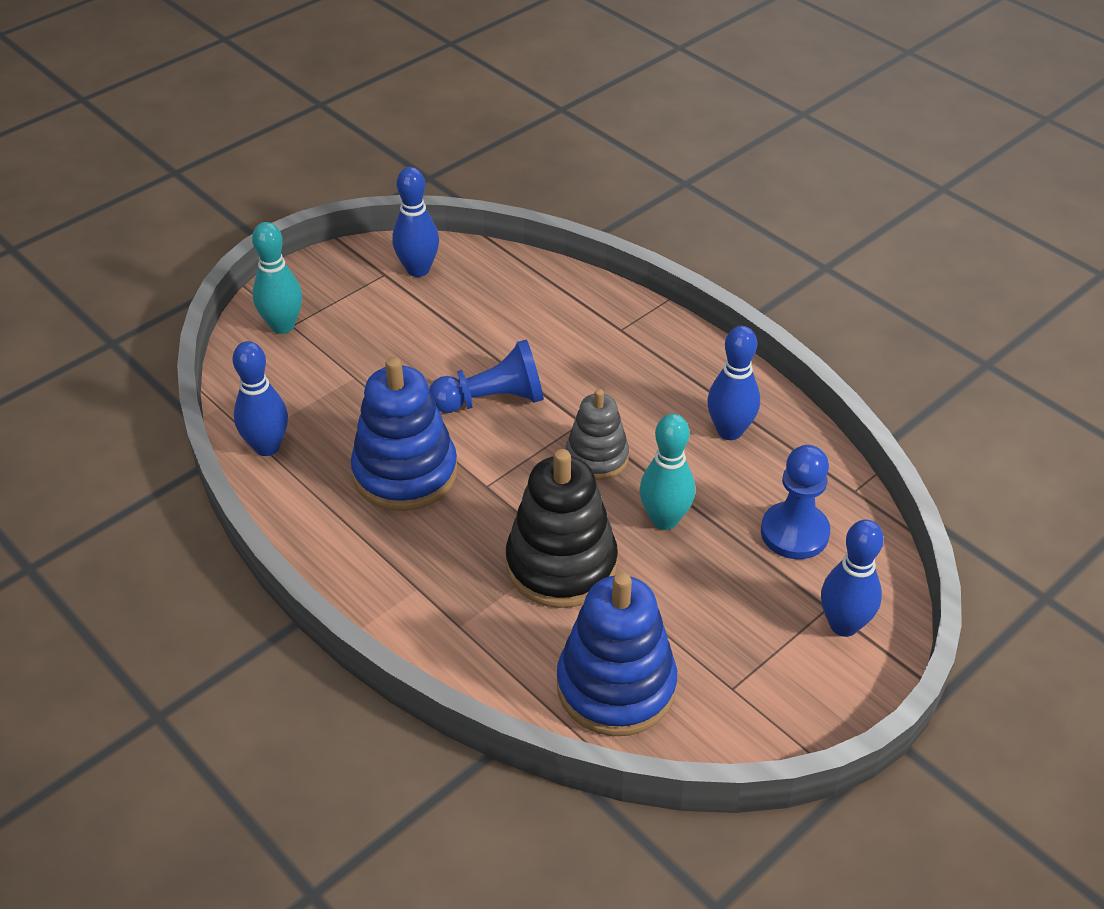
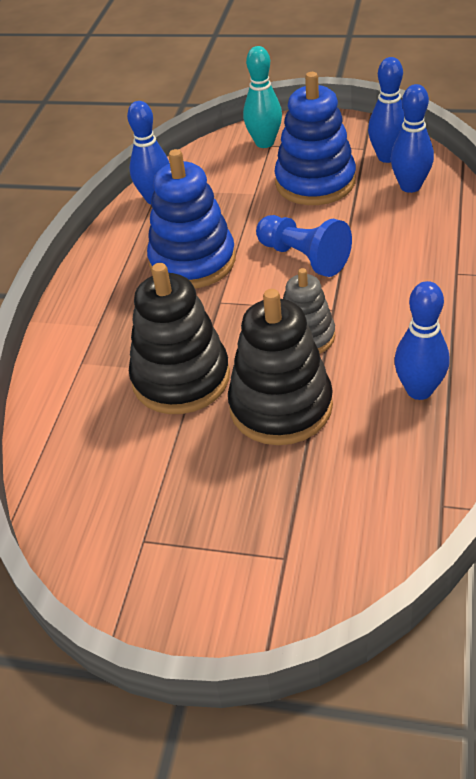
camera: 60 degrees right, 0 degrees up
blue stacking toy [557,572,677,736] -> blue stacking toy moved to [274,72,356,205]
turquoise bowling pin [639,414,695,530] -> black stacking toy [228,289,333,445]
blue pawn [761,445,830,559] -> none
blue bowling pin [821,519,884,637] -> blue bowling pin moved to [391,84,434,193]

